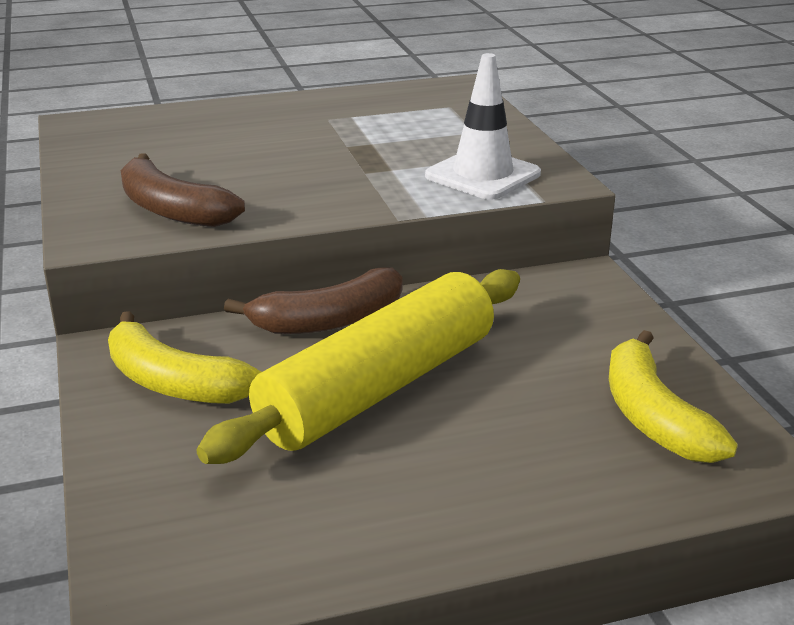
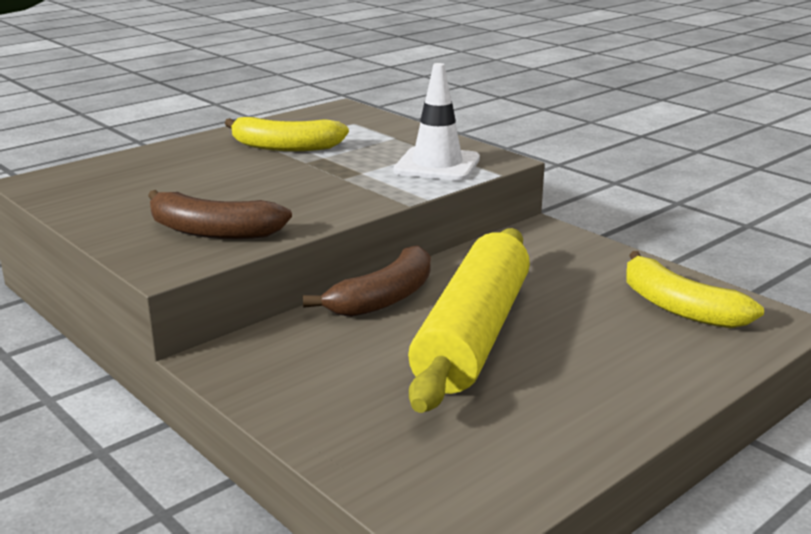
camera: 25 degrees left, 5 degrees down
yellow banana [108,311,261,404] -> yellow banana moved to [224,117,349,151]

